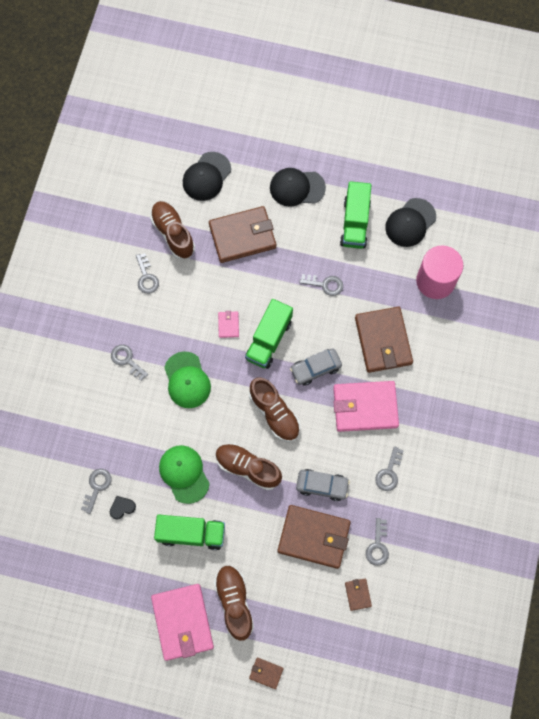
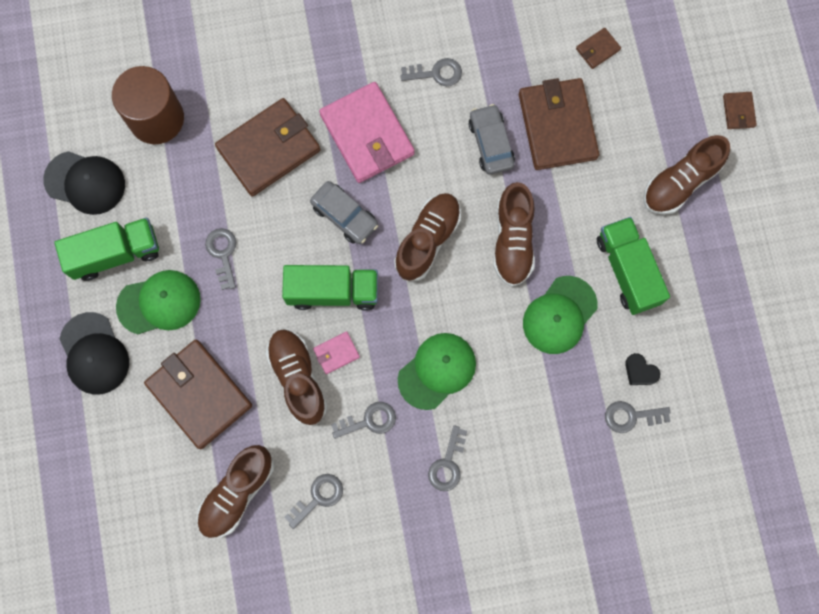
camera: 115 degrees left, 5 degrees up
pink wallet [151,584,214,661] -> none
black cap [183,152,231,201] -> none
grey key [366,518,389,566] -> grey key moved to [331,402,396,439]
pink cylinder [416,246,463,299] -> brown cylinder [112,66,184,144]
none -> green cap [116,270,201,334]
none -> brown shoe [266,329,327,425]

